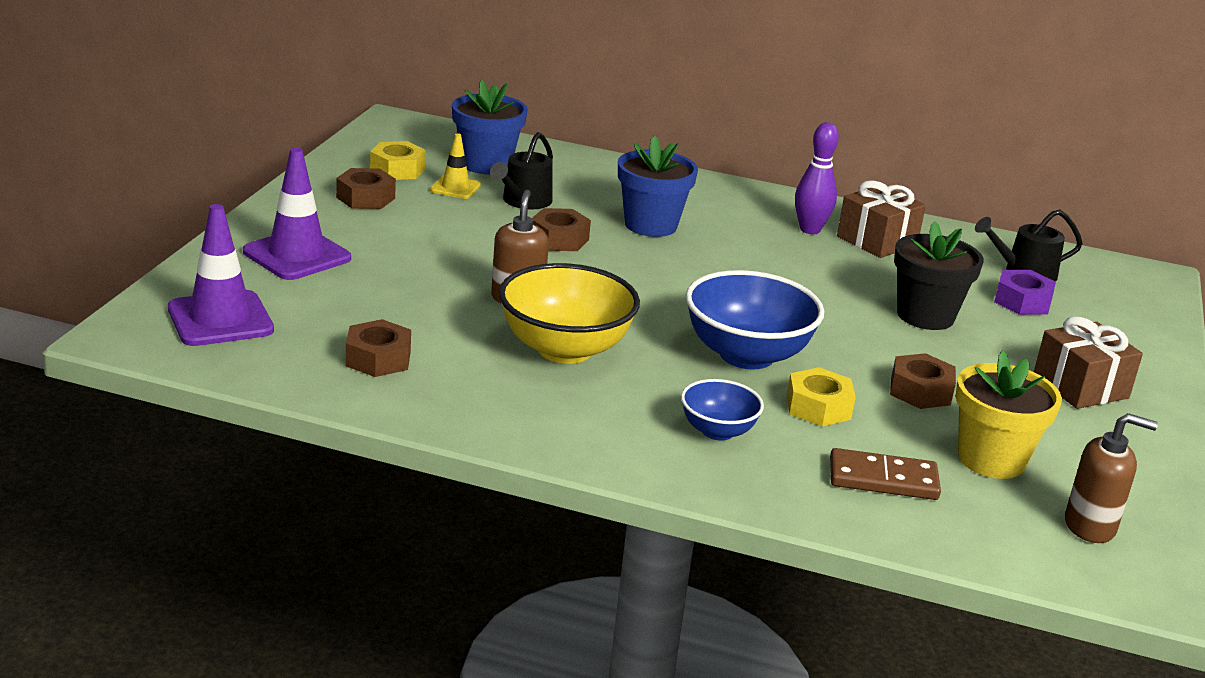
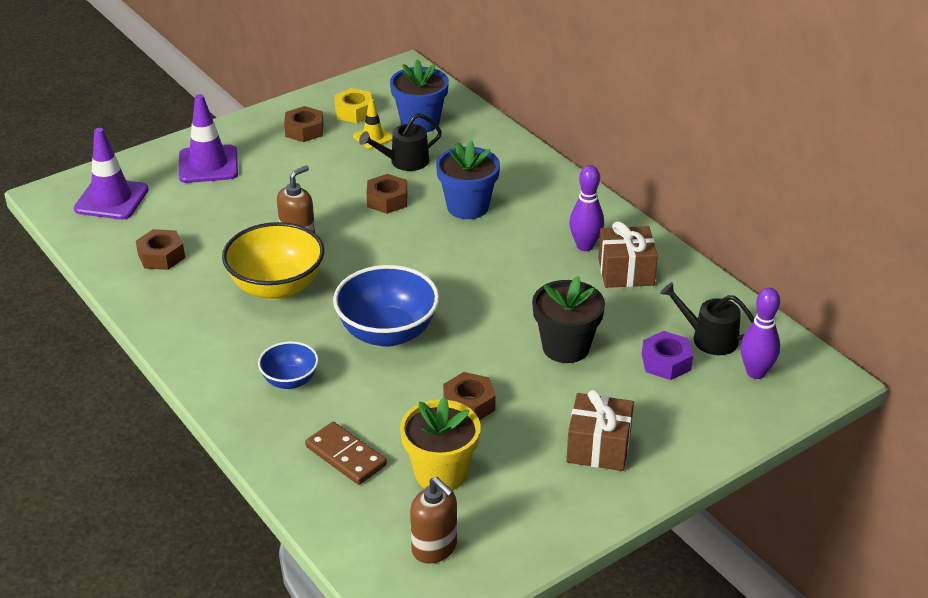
camera: 40 degrees right, 10 degrees up
yellow nut [787,367,856,427] -> none
none -> purple bowling pin [741,288,780,379]

